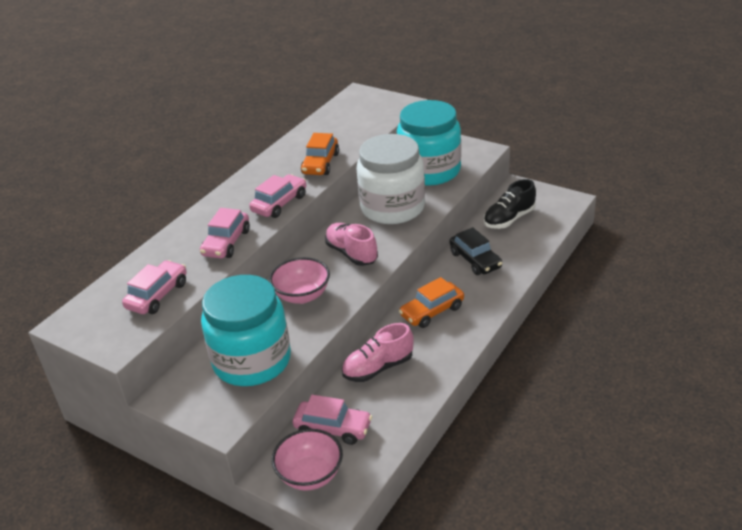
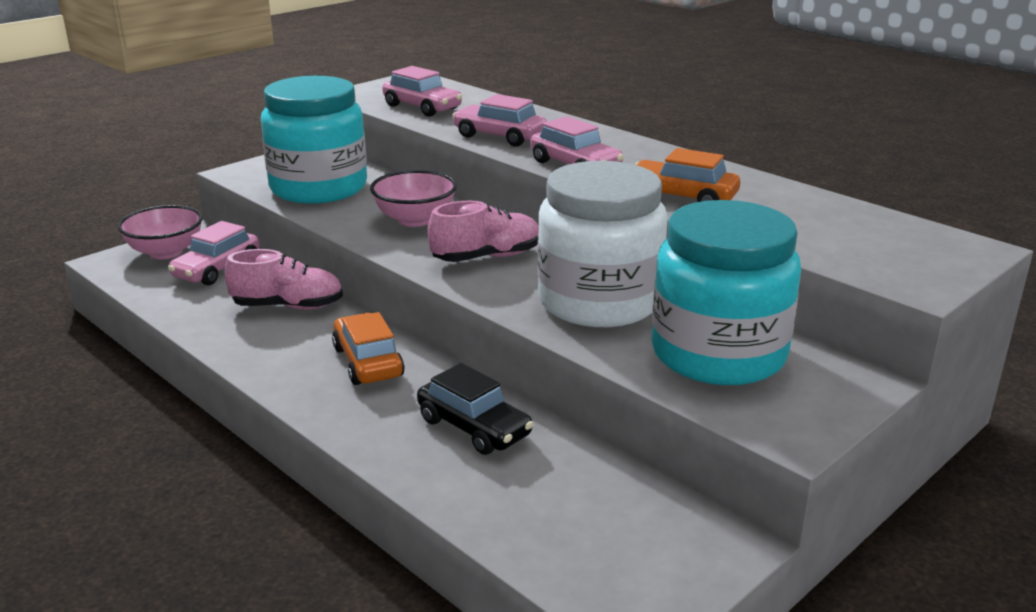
camera: 100 degrees right, 10 degrees down
pink shoe [342,323,414,382] -> pink shoe turned 105 degrees clockwise [225,249,343,309]
black car [450,227,502,275] -> black car turned 120 degrees counterclockwise [417,363,534,455]
black shoe [484,179,536,229] -> none

